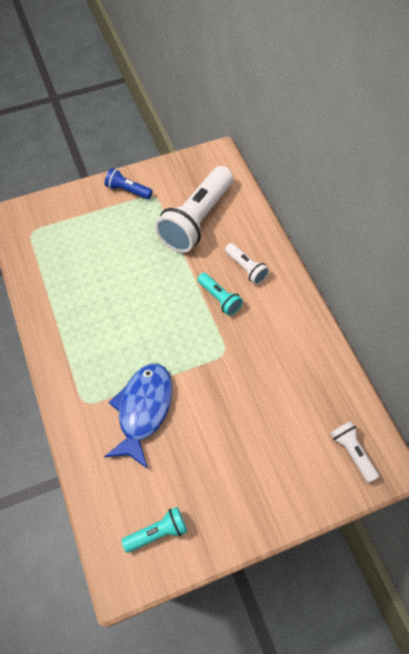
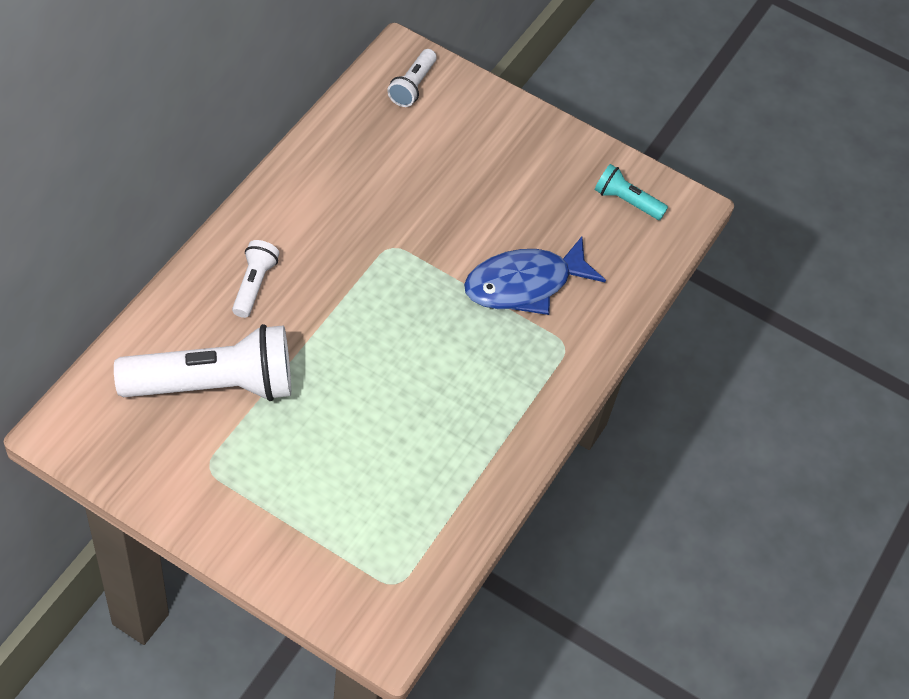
camera: 135 degrees left, 5 degrees down
blue flashlight [105,168,153,199] -> none
turquoise flashlight [197,273,243,316] -> none

